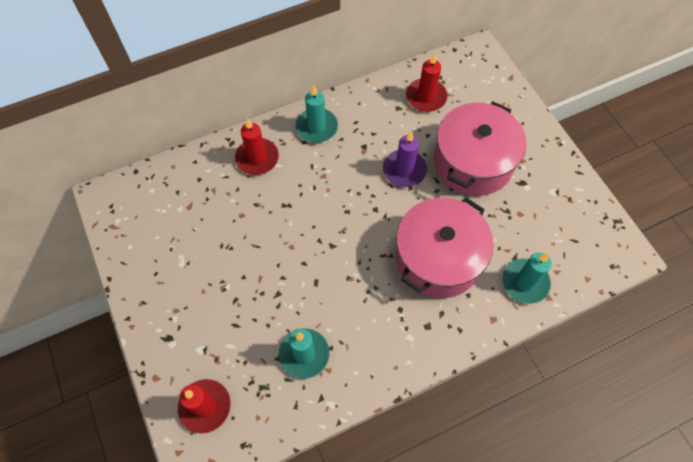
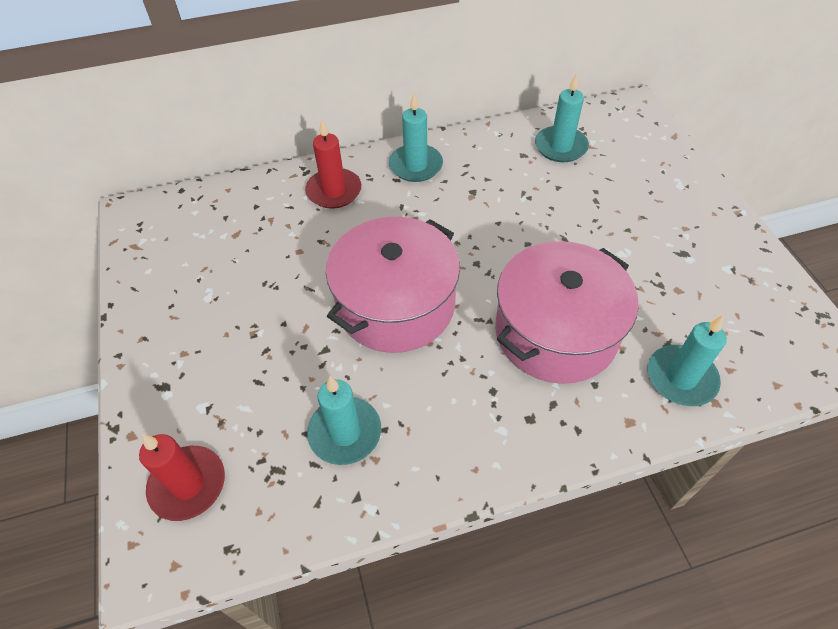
camera: 10 degrees right, 10 degrees down
purple candle [383,131,427,187] -> none
red candle [406,53,447,112] -> turquoise candle [535,73,589,162]
pink pot [434,101,527,196] -> pink pot moved to [326,217,460,353]

